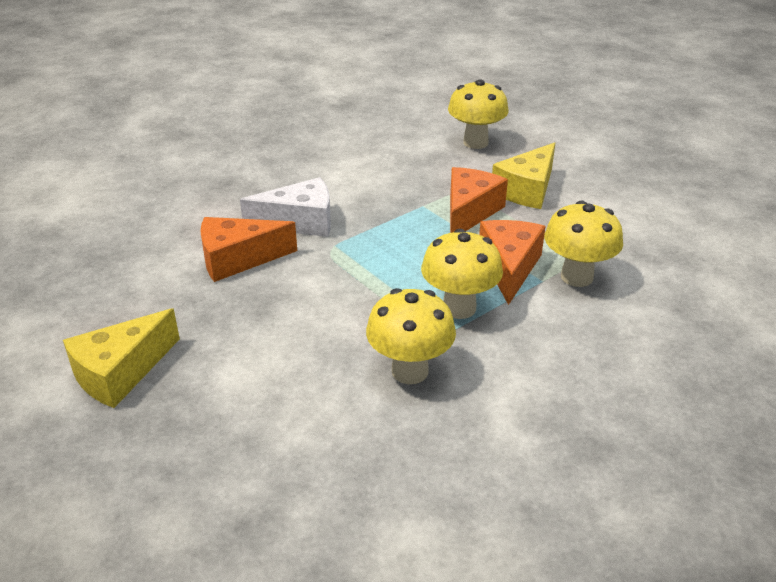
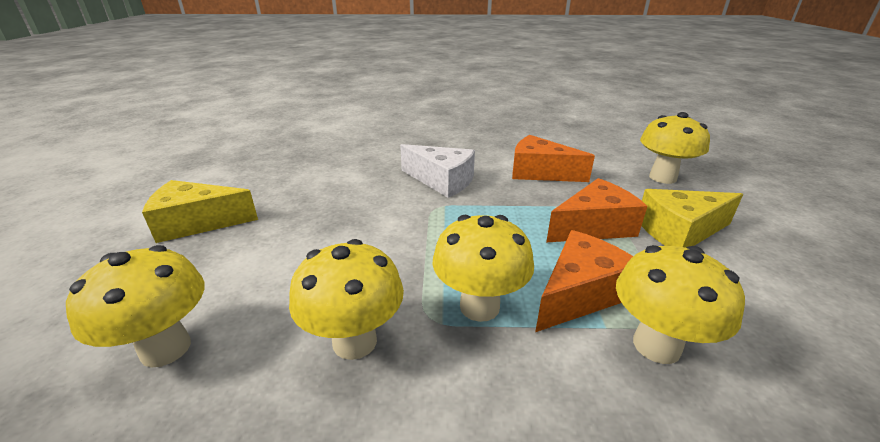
camera: 40 degrees right, 5 degrees down
orange cheese [200,217,297,282] -> orange cheese moved to [512,135,595,182]
none -> yellow mushroom [66,245,205,368]

